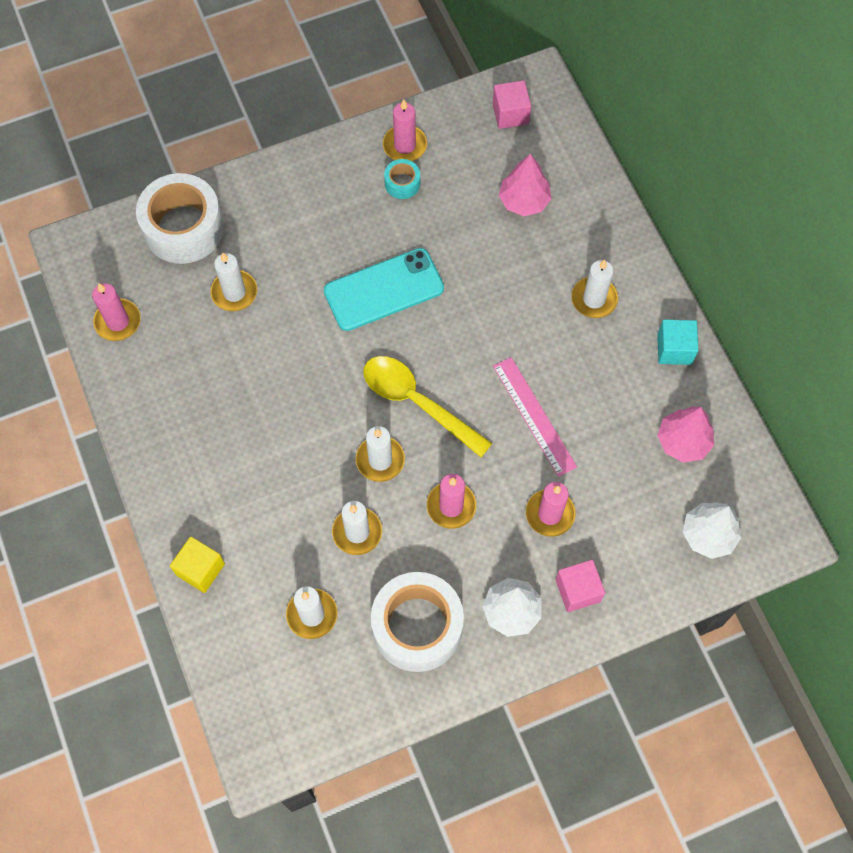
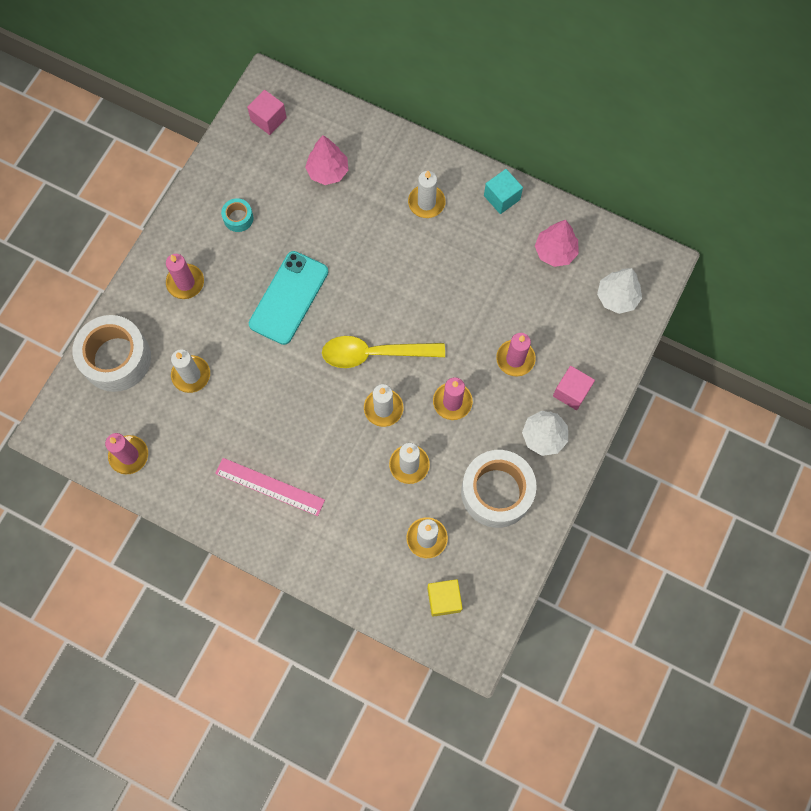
camera: 40 degrees left, 5 degrees up
yellow cube [170,537,225,593] -> yellow cube moved to [427,579,463,617]
pink candle [383,99,427,161] -> pink candle moved to [166,254,204,299]
pink ruler [493,357,577,477] -> pink ruler moved to [215,458,325,516]

